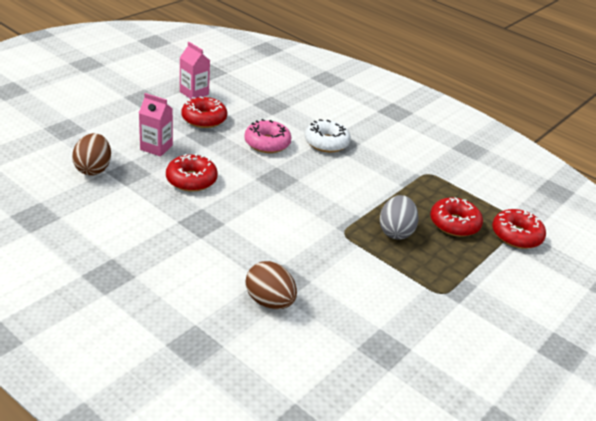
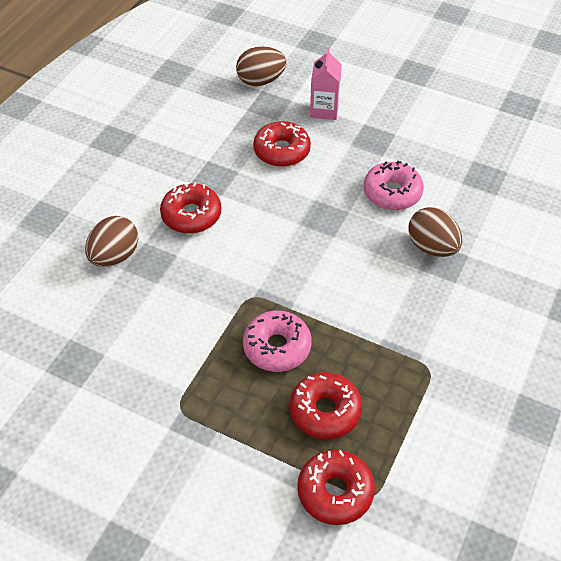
camera: 80 degrees right, 15 degrees up
pink carton [180,42,210,99] -> none
red donut [181,97,227,128] -> red donut moved to [160,182,222,234]
white donut [305,119,351,153] -> brown egg [408,207,462,257]
grey egg [380,195,419,240] -> pink donut [243,311,312,372]

